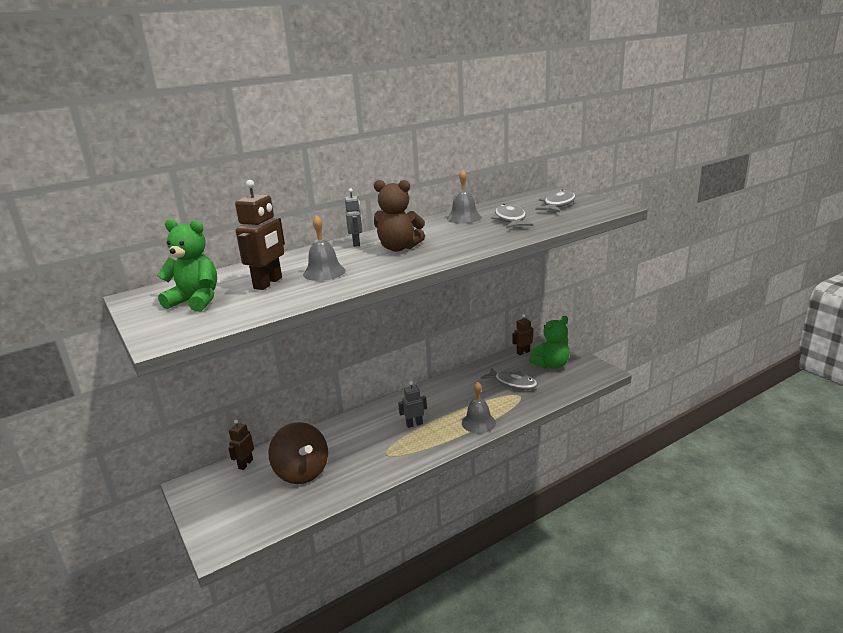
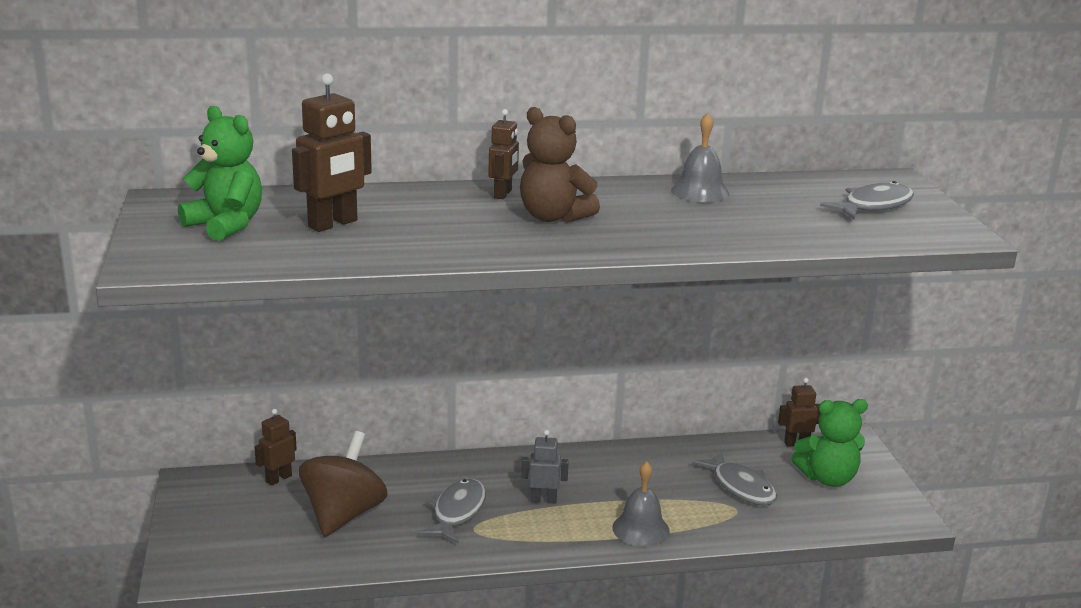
camera: 20 degrees right, 0 degrees up
brown spinning top [268,422,328,484] -> brown spinning top turned 150 degrees counterclockwise [299,431,388,537]
grey bell [303,215,345,281] -> none
grey robot [345,188,362,247] -> brown robot [488,109,519,199]
grey fish [491,204,533,228] -> grey fish moved to [418,478,486,544]

